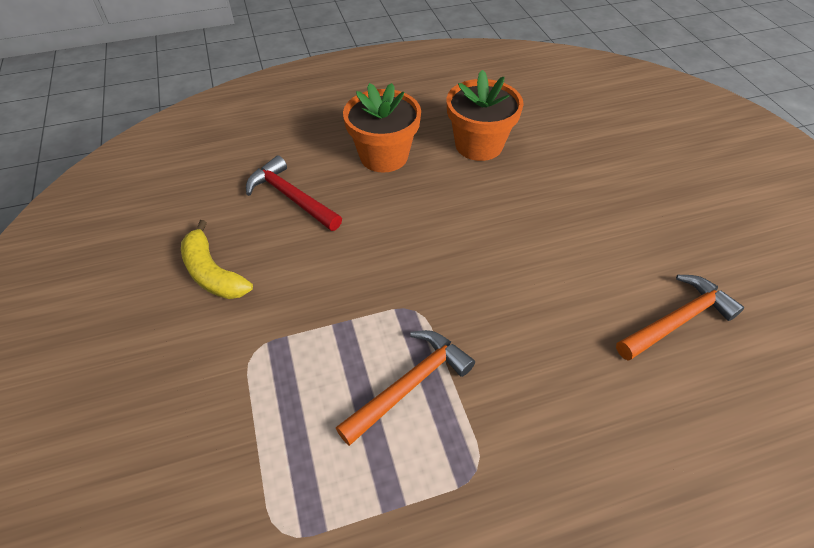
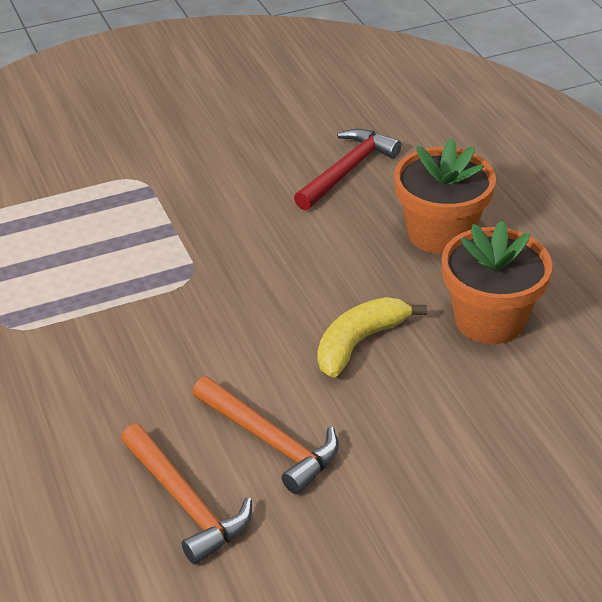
camera: 85 degrees right, 10 degrees down
yellow banana [181,220,253,299] -> yellow banana moved to [317,297,427,378]
orange hammer [336,330,475,446] -> orange hammer moved to [192,376,339,494]

